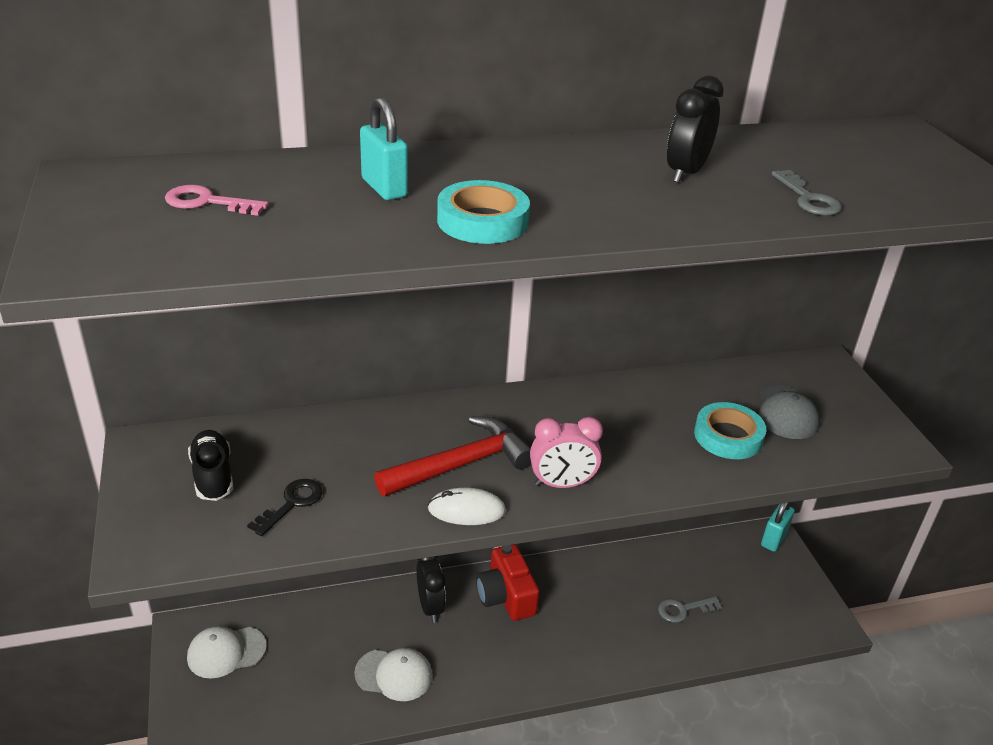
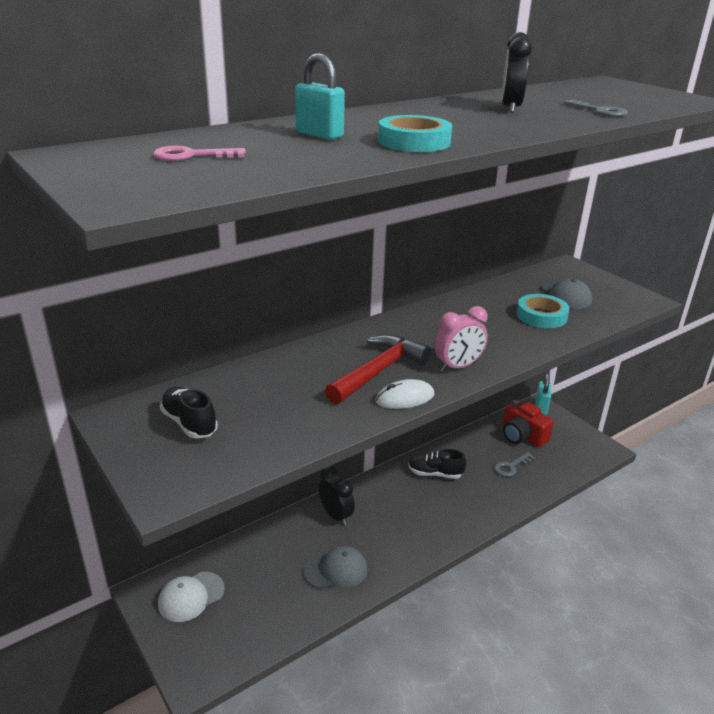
camera: 20 degrees left, 5 degrees down
black key [247,479,322,536] -> none
white cap [354,648,433,701] -> grey cap [303,546,368,589]
red camera [476,544,540,621] -> red camera moved to [503,400,554,447]
none -> black shoe [408,449,466,479]

